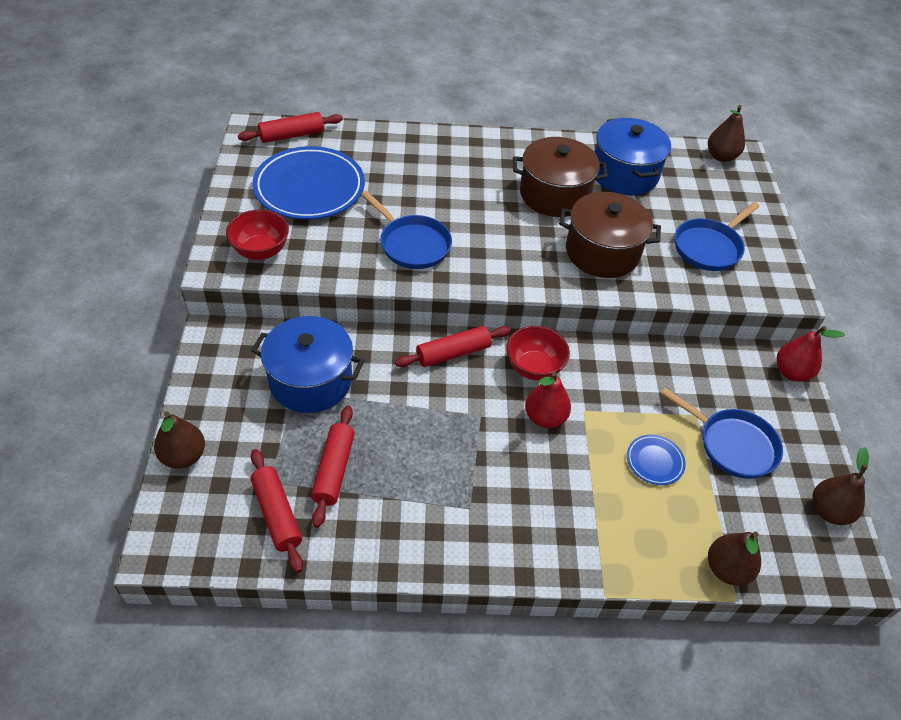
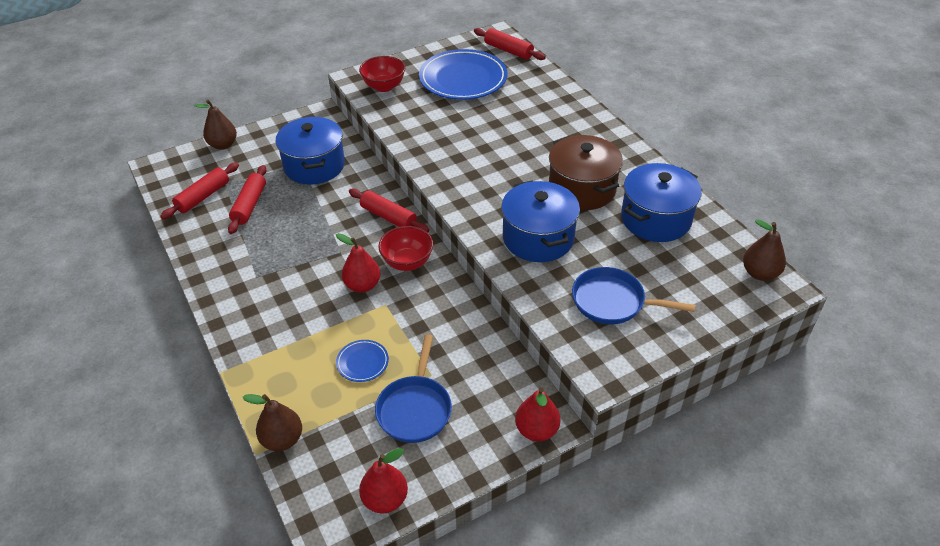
camera: 65 degrees right, 5 degrees down
red rolling pin [311,406,355,528] -> red rolling pin turned 60 degrees counterclockwise [228,165,267,234]
blue pan [361,191,452,269] -> none
brown pot [559,192,661,278] -> blue pot [501,180,580,262]
brown pear [812,447,869,525] -> red pear [359,448,408,514]

